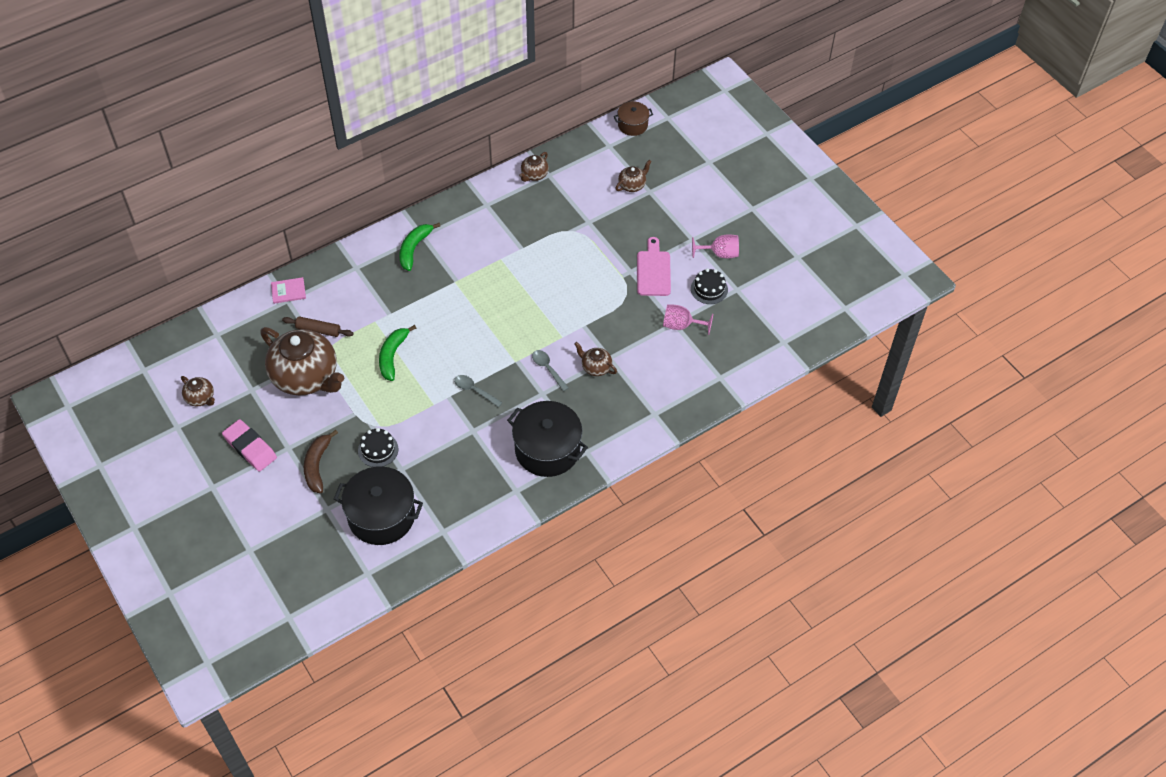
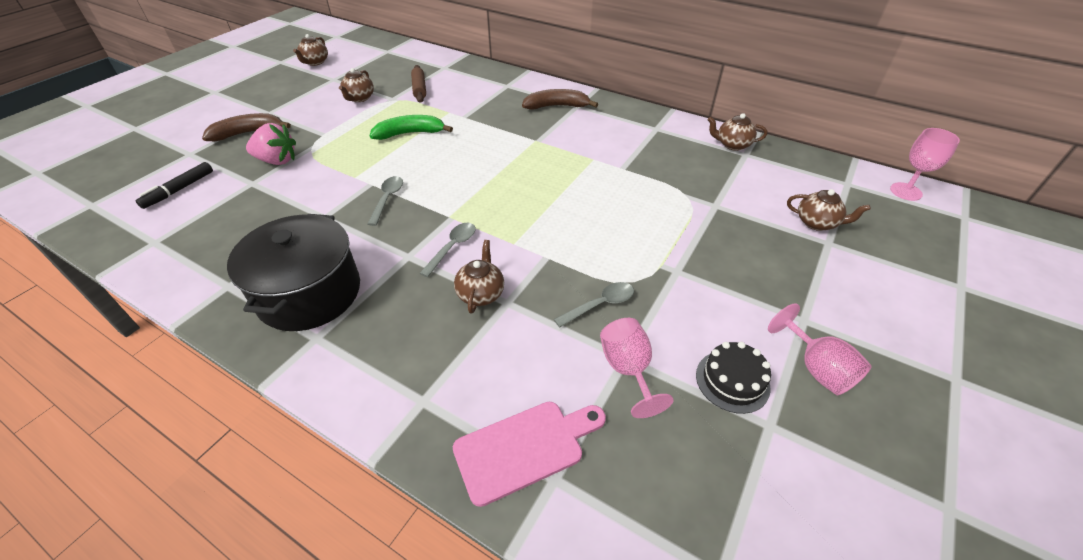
camera: 65 degrees right, 10 degrees down
pink eraser [222,419,277,472] -> none
brown teapot [260,327,344,396] -> brown teapot [339,68,374,102], size x0.44
pink book [271,277,306,304] -> none
black pot [334,466,423,545] -> black marker [136,162,213,209]
black cake [358,428,398,467] -> pink strawberry [246,123,296,165]
green banana [399,223,440,271] -> brown banana [522,89,598,109]
brown pot [614,101,653,136] -> pink goblet [890,128,960,201]
pink cutting board [637,237,671,296] -> pink cutting board moved to [453,402,606,507]
none -> grey spoon [554,282,634,327]

